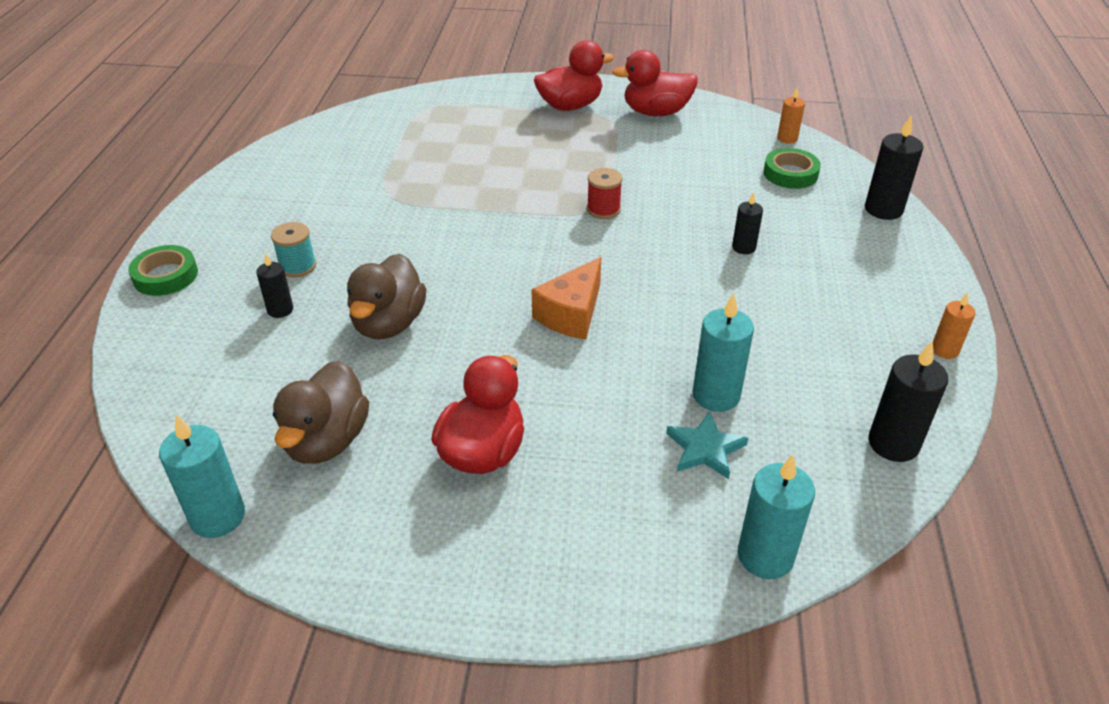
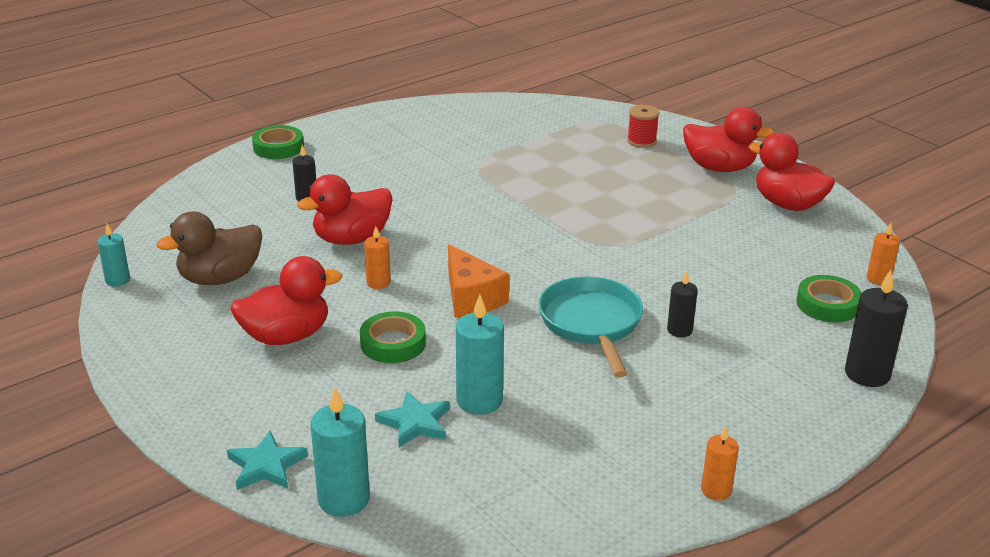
camera: 45 degrees right, 10 degrees down
turquoise candle [159,414,245,538] -> turquoise candle [97,224,130,287], size x0.60
turquoise spool [271,222,316,277] -> none
brown duck [347,254,426,339] -> red duck [297,174,393,245]
orange cheese [531,257,601,340] -> orange cheese turned 105 degrees counterclockwise [448,244,509,318]
red spool [587,168,623,219] -> red spool moved to [627,105,659,148]
black candle [868,341,948,462] -> none
none -> turquoise star [227,431,308,490]
none -> green tape [360,311,426,363]
none -> orange candle [364,226,391,289]
none -> turquoise pan [538,277,643,378]

